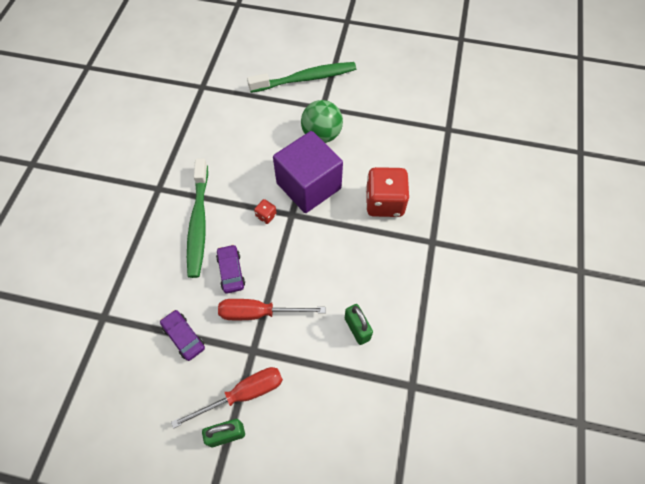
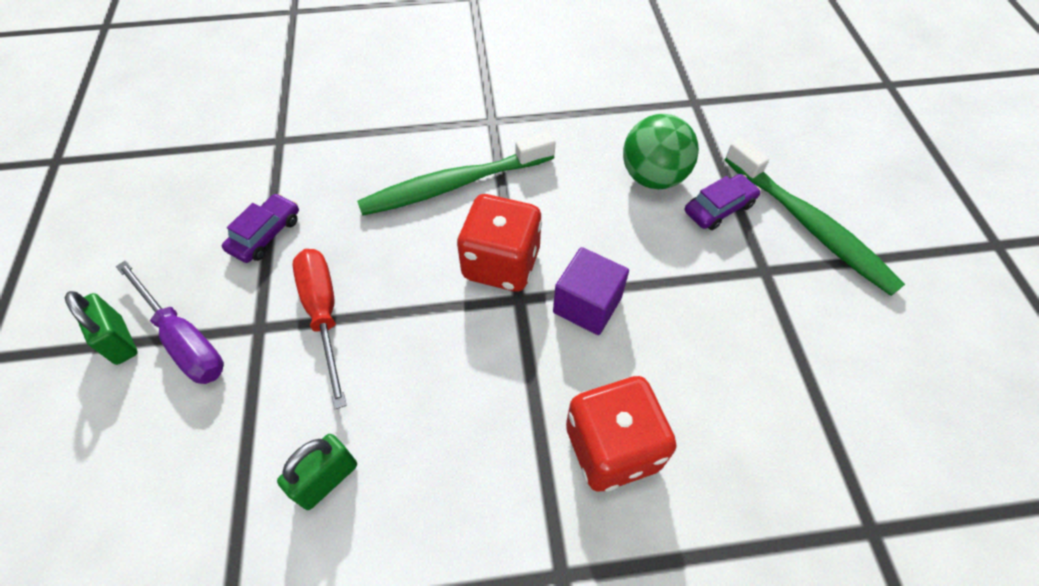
camera: 70 degrees right, 5 degrees down
red screwdriver [171,367,283,429] -> purple screwdriver [116,261,224,384]
purple car [216,244,245,294] -> purple car moved to [685,174,761,230]
red dice [254,199,277,224] -> red dice [457,194,542,292], size x2.31
purple cube [273,131,343,213] -> purple cube [553,247,629,335], size x0.59
green ball [301,100,343,143] -> green ball moved to [623,114,699,189]

